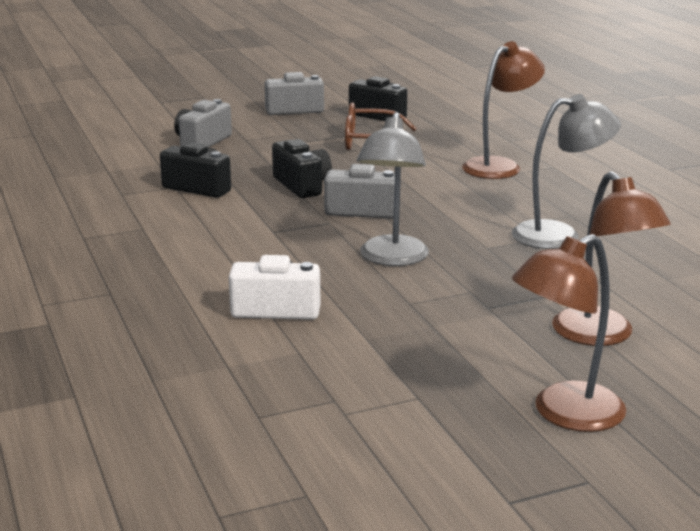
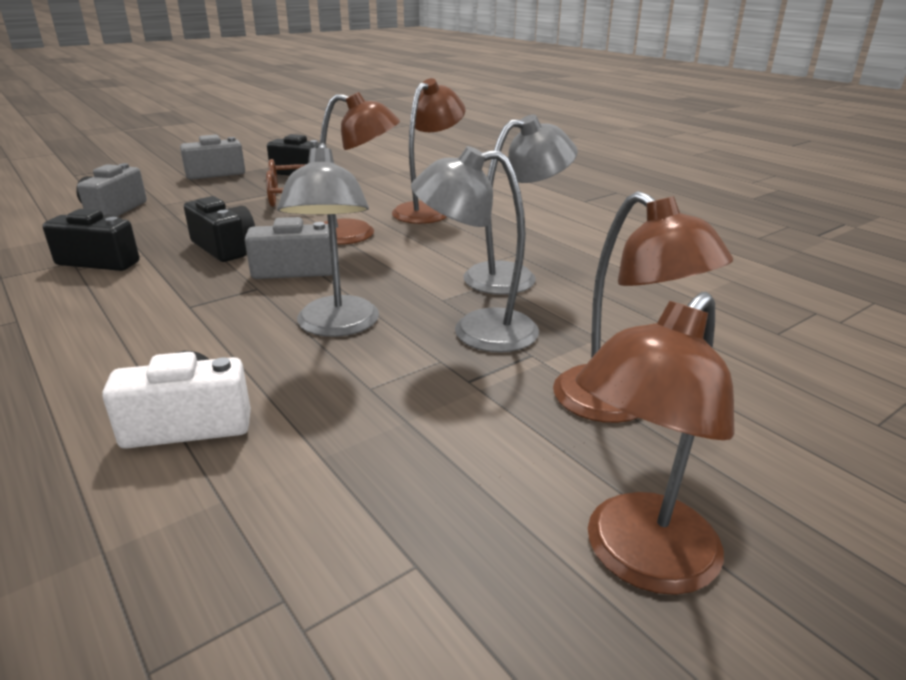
camera: 15 degrees left, 5 degrees up
none -> brown lamp [320,92,400,245]
none -> grey lamp [411,146,539,352]

